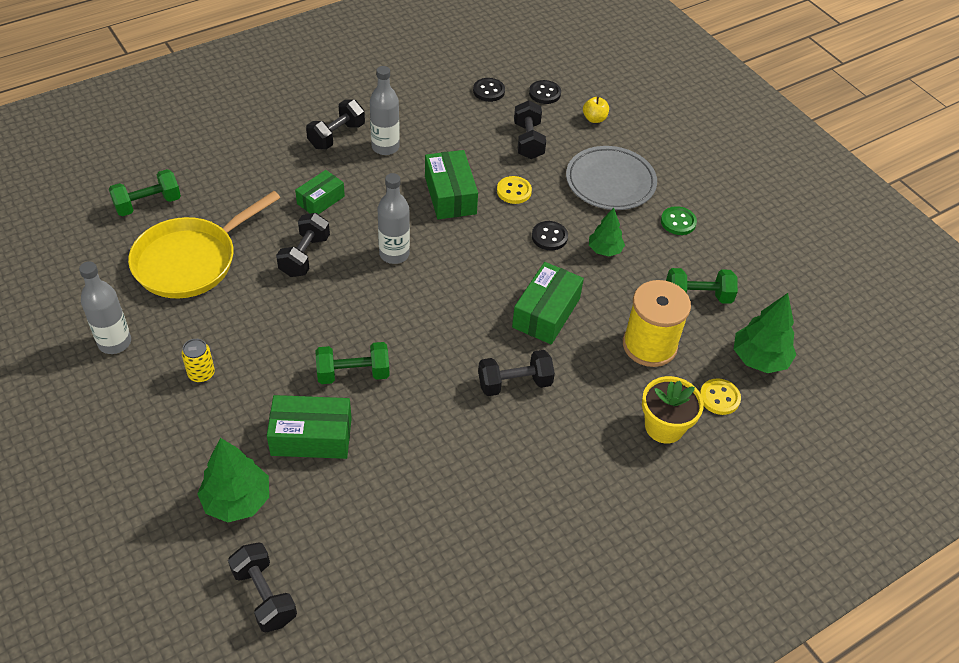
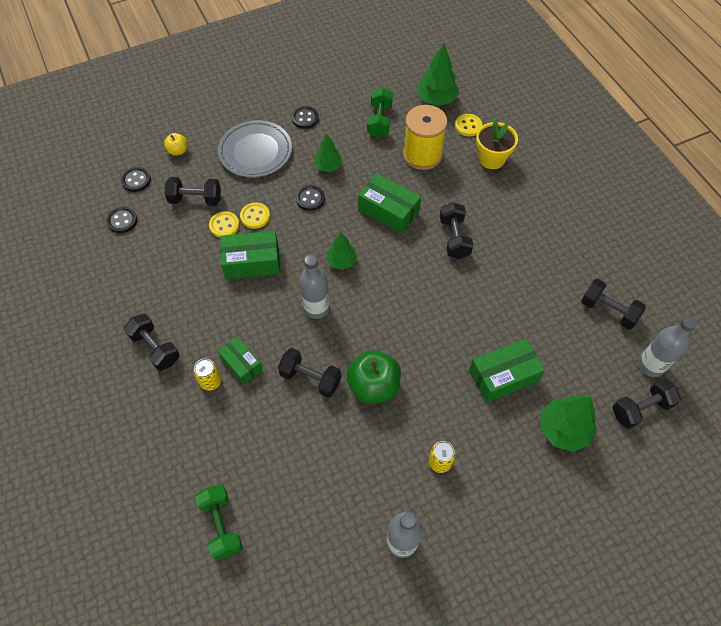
camera: 80 degrees left, 10 degrees up
yellow pan [128,191,280,299] -> none
green box [267,395,352,459] -> green box turned 60 degrees clockwise [469,338,545,403]
green dumbbell [316,342,390,384] -> none
grey bottle [370,66,400,155] -> grey bottle moved to [638,316,697,377]
green button [661,206,697,235] -> black button [292,106,319,129]
none -> yellow can [193,359,221,391]
none -> yellow button [209,211,239,238]
none -> green tree [327,233,358,270]
none -> green apple [347,350,401,404]
none -> black dumbbell [581,279,646,330]

